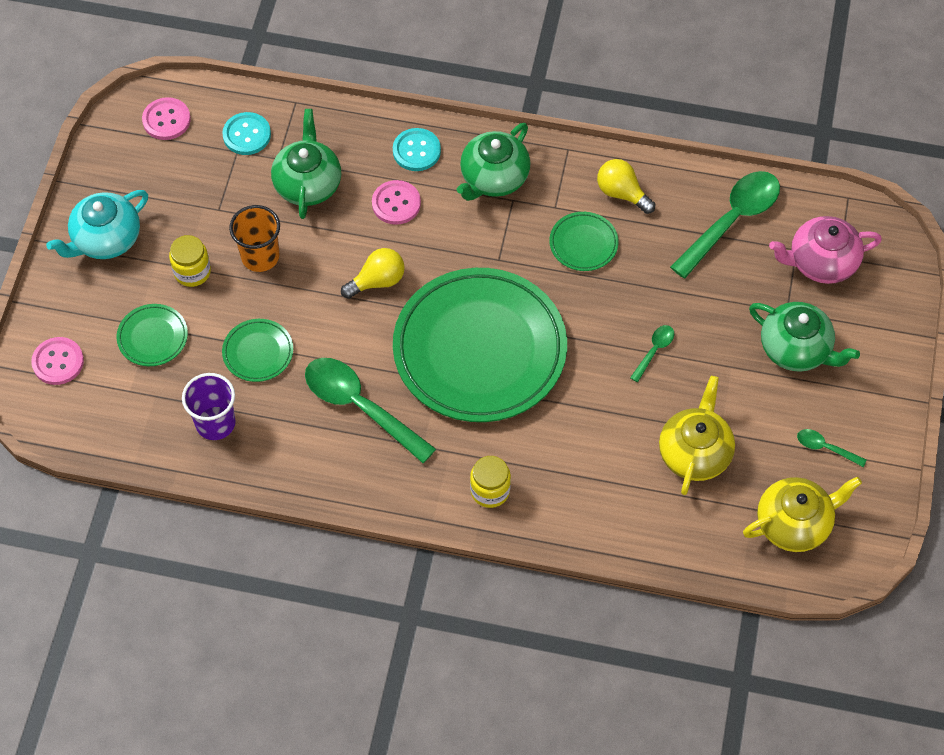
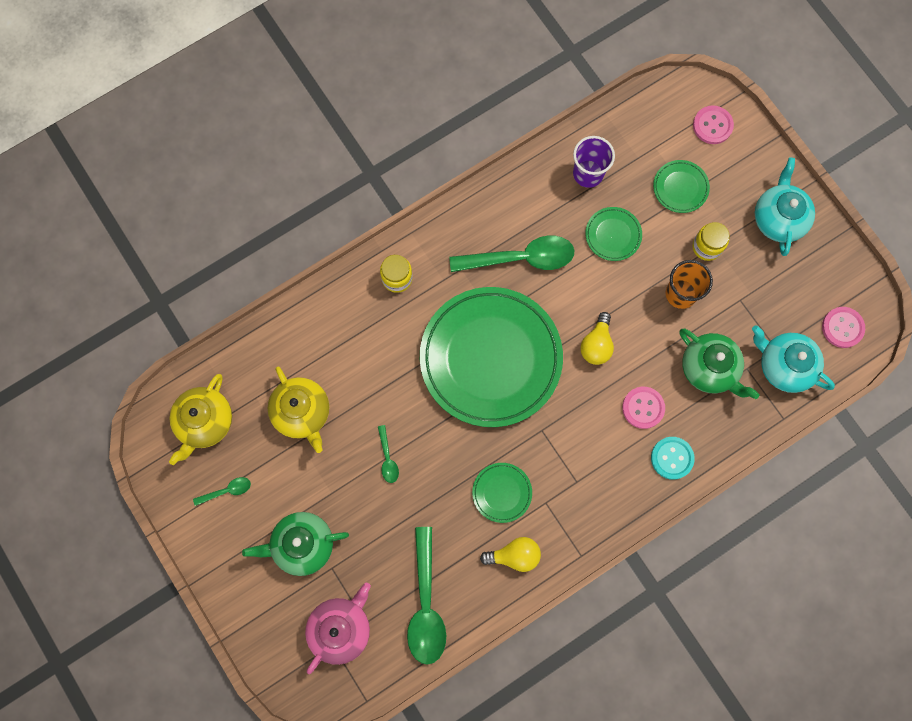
camera: 135 degrees right, 15 degrees up
turquoise button [222,112,271,155] -> turquoise teapot [752,325,835,393]
green teapot [457,123,530,201] -> none

